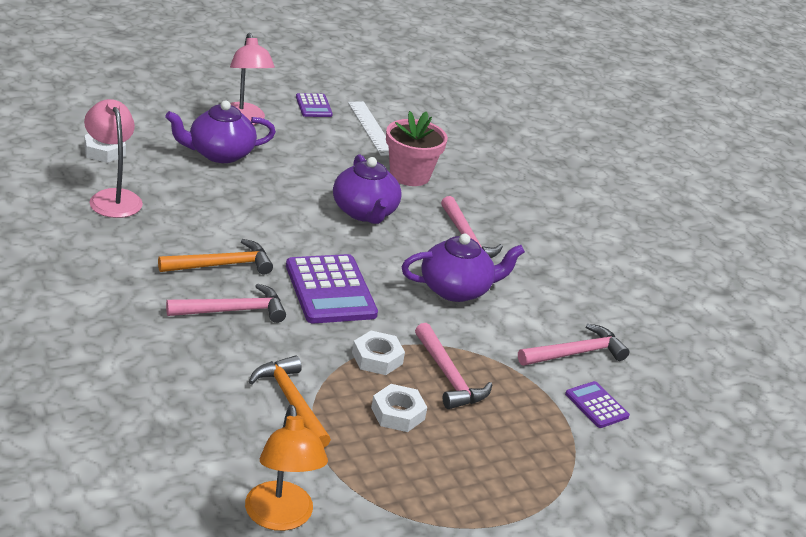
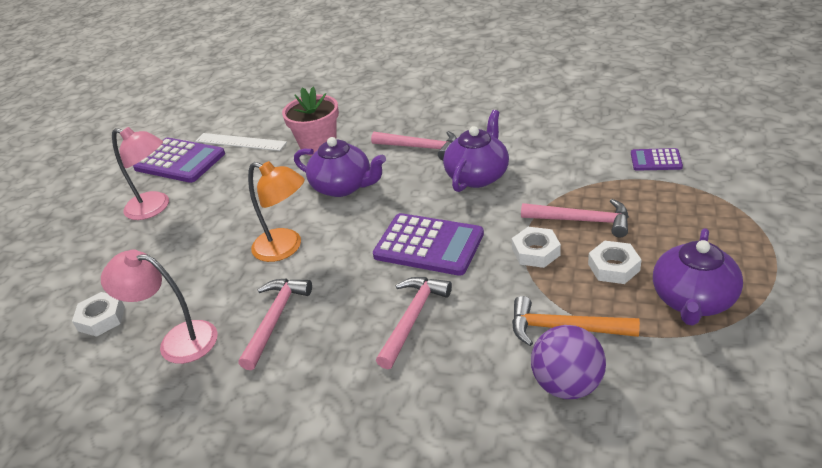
camera: 40 degrees left, 5 degrees up
orange hammer [158,239,273,275] -> none
purple teapot [165,100,276,163] -> purple teapot moved to [653,228,743,326]
orange lamp [245,405,328,531] -> orange lamp moved to [248,161,305,262]
purple calculator [296,93,333,117] -> purple calculator [133,138,225,183], size x1.91
pink hammer [518,324,629,366] -> pink hammer moved to [238,279,312,370]
none -> purple ball [531,325,606,399]

